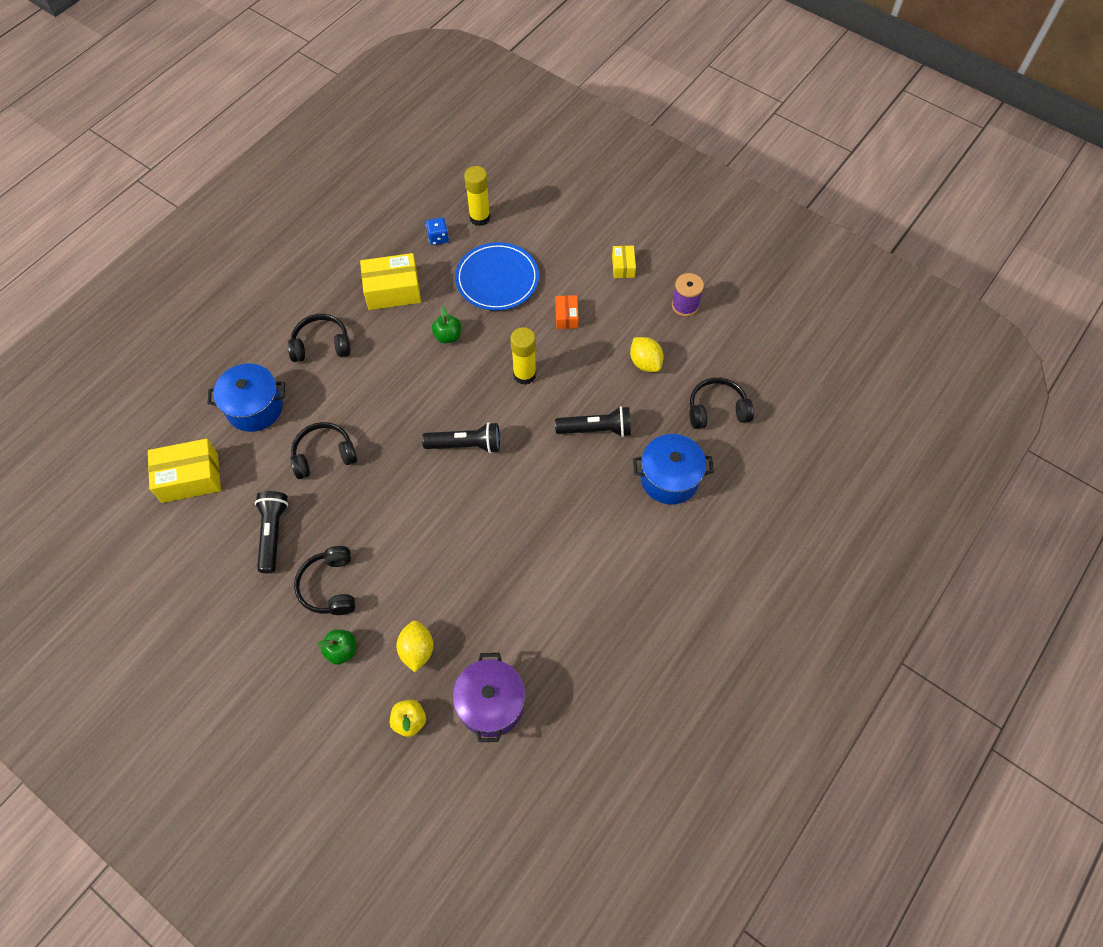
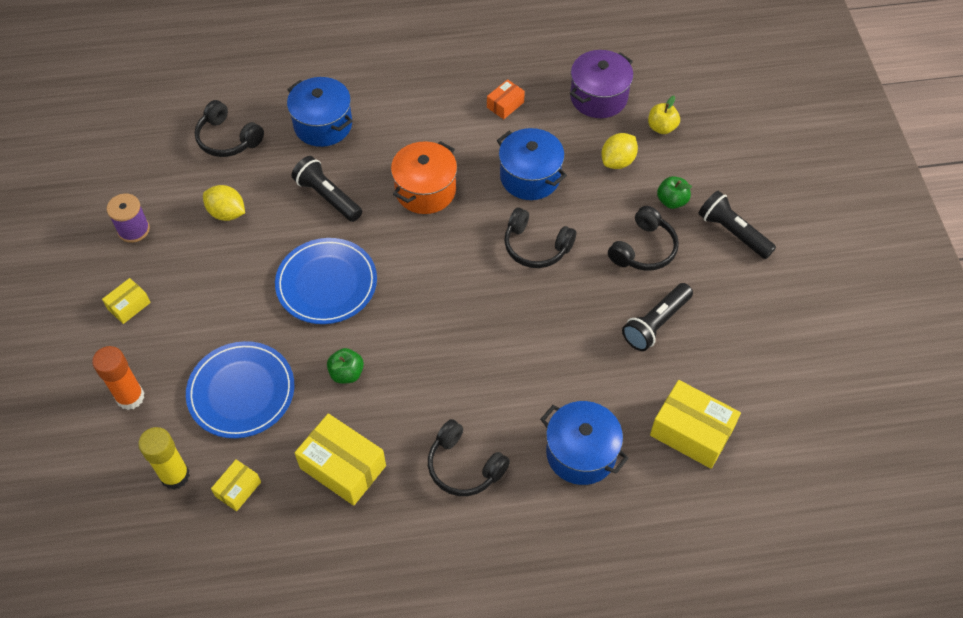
camera: 135 degrees left, 5 degrees down
black headphones [290,422,357,479] -> black headphones moved to [504,208,576,268]
black flashlight [422,422,500,453] -> black flashlight moved to [698,191,776,259]
blue dice [426,217,449,245] -> yellow box [211,459,261,511]
yellow glue stick [510,327,536,385] -> blue plate [275,238,377,324]
orange box [555,295,579,329] -> orange box moved to [487,79,525,119]
yellow lemon [630,337,664,372] -> yellow lemon turned 75 degrees counterclockwise [203,185,245,221]
none -> orange glue stick [92,346,144,410]
none -> orange pot [391,141,457,214]
none -> blue pot [497,128,567,200]

